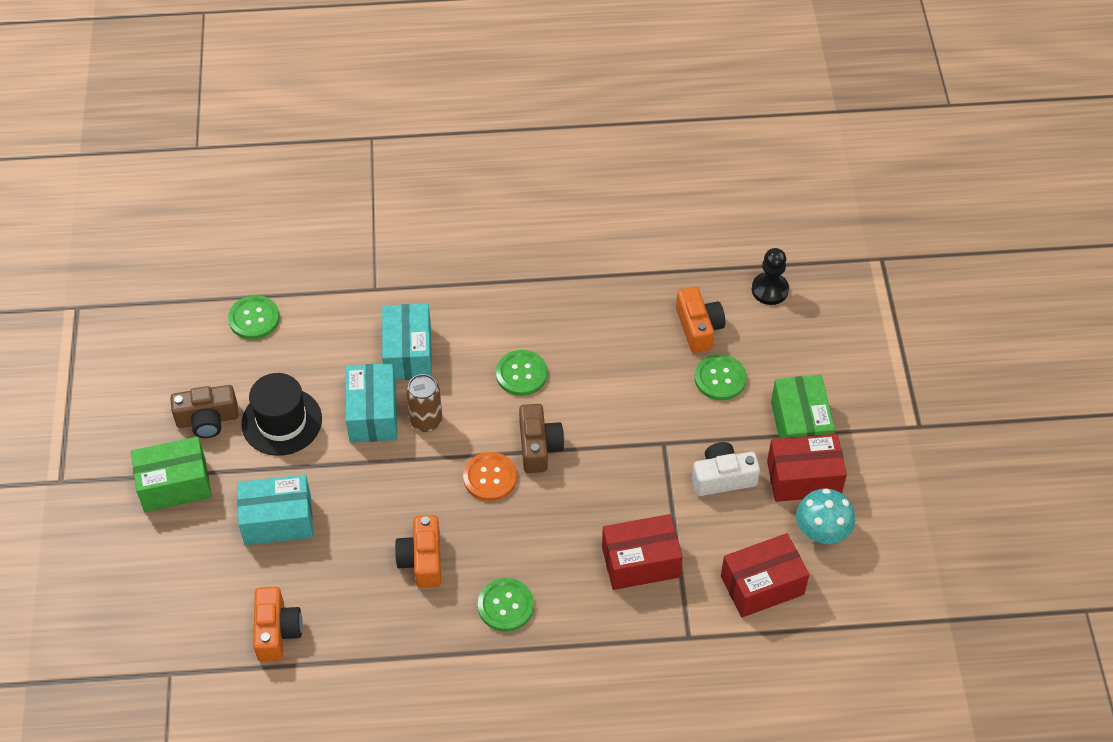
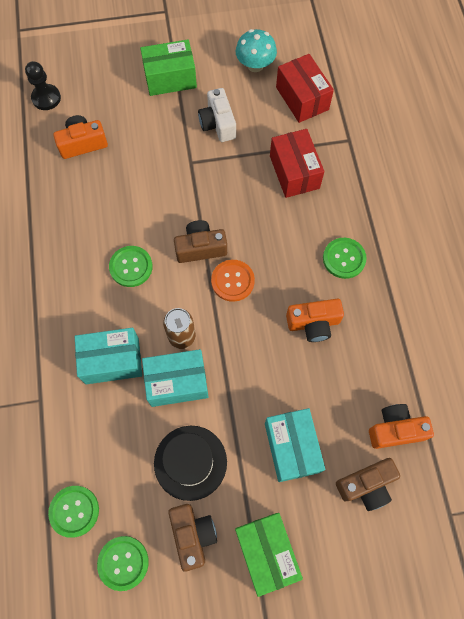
camera: 95 degrees left, 15 degrees up
green button [695,354,747,400] -> green button moved to [97,536,149,591]
red box [767,434,847,502] -> none
none -> brown camera [336,458,400,511]

